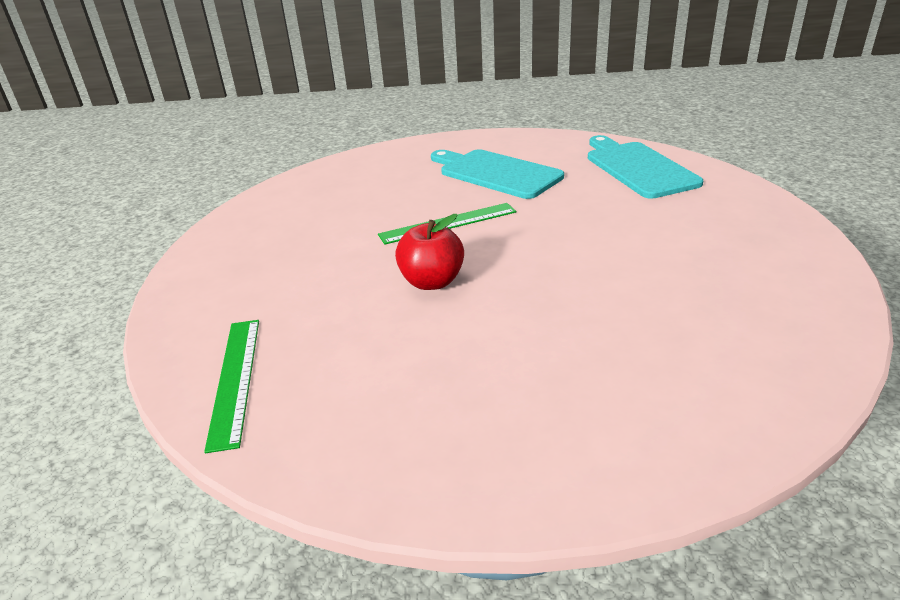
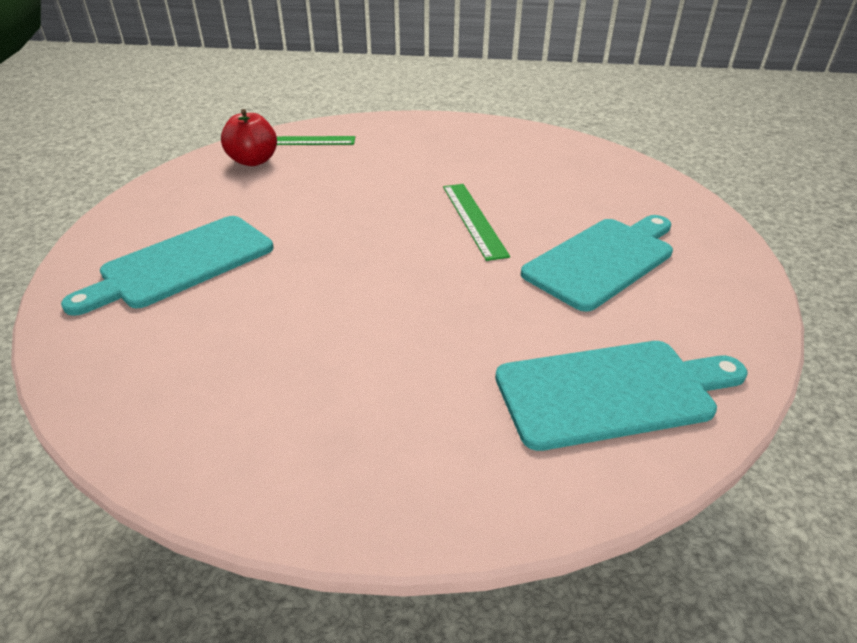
camera: 95 degrees right, 5 degrees up
red apple [395,214,464,290] -> red apple moved to [221,109,277,166]
none -> turquoise cutting board [61,216,273,316]

